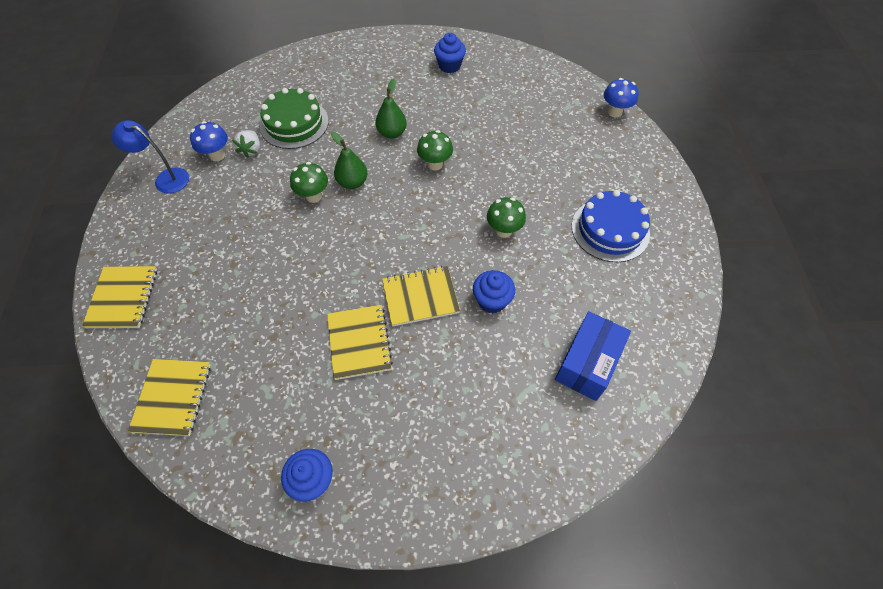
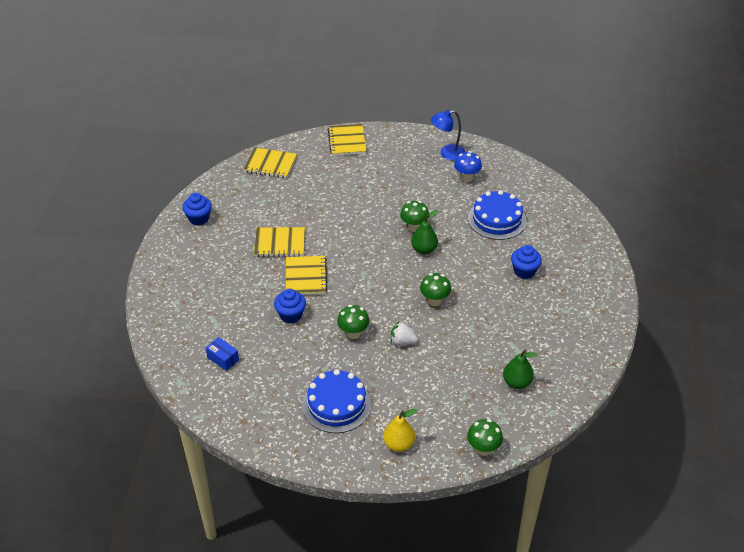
camera: 100 degrees right, 15 degrees down
yellow notebook [82,266,157,328] -> yellow notebook turned 75 degrees clockwise [328,124,366,156]
blue lamp [111,120,189,193] -> blue lamp turned 135 degrees counterclockwise [431,110,465,161]
white strawberry [232,130,260,158] -> white strawberry moved to [390,322,418,346]
green cake [260,88,328,149] -> blue cake [468,190,527,240]
green pear [375,79,407,139] -> green pear moved to [503,350,538,389]
blue cupcake [434,33,466,73] -> blue cupcake moved to [511,245,542,279]
blue box [555,311,631,401] -> blue box [206,337,239,371], size x0.55
blue mushroom [604,78,639,118] -> green mushroom [467,419,503,456]
none -> yellow pear [383,409,417,452]

